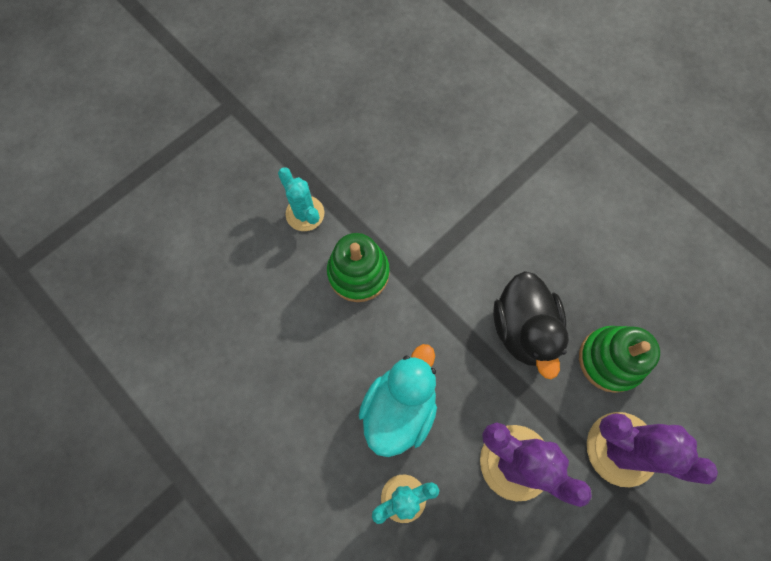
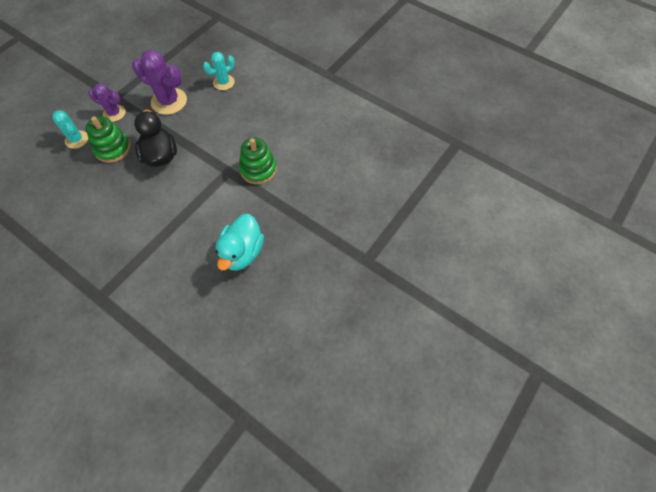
camera: 170 degrees right, 10 degrees down
turquoise cactus [278,168,324,231] -> turquoise cactus moved to [52,110,88,149]
turquoise duck [359,344,437,457] -> turquoise duck moved to [216,214,264,271]
purple cactus [587,412,718,487] -> purple cactus [88,83,126,122], size x0.62

